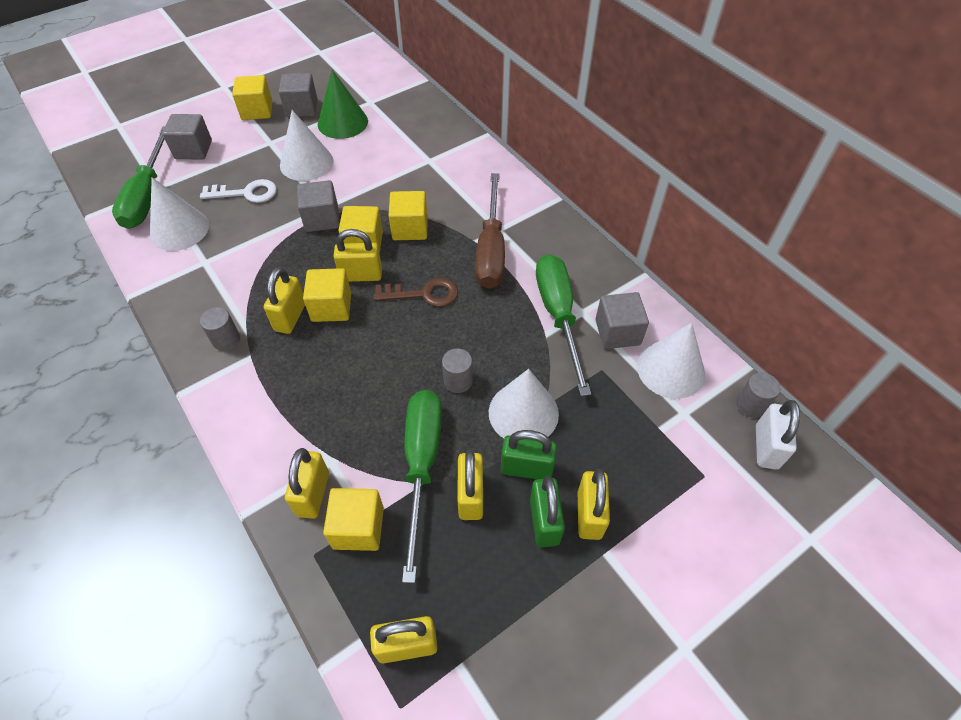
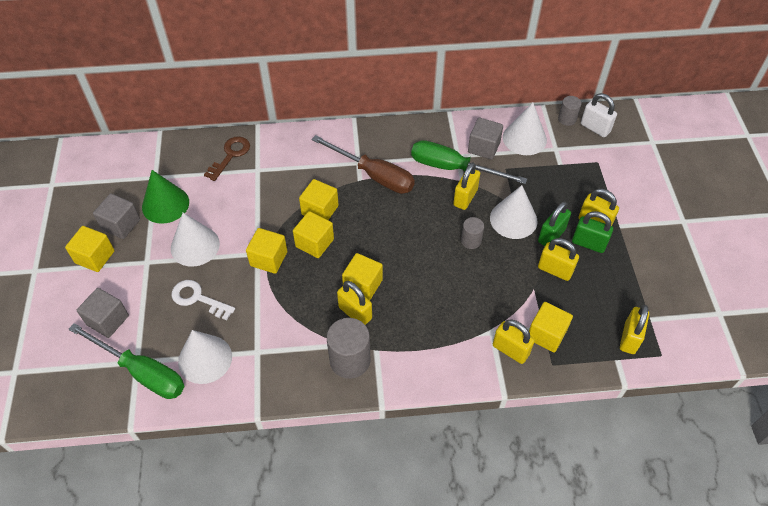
camera: 60 degrees left, 0 degrees up
white key [200,179,277,203] -> white key turned 90 degrees counterclockwise [172,280,235,320]
grey cylinder [200,307,240,351] -> grey cylinder [327,318,371,379], size x1.79
grey cube [297,180,340,232] -> yellow cube [246,228,287,274]
yellow padlock [333,229,382,282] -> yellow padlock moved to [453,162,480,210]
brown key [373,278,458,307] -> brown key moved to [204,136,250,181]
green screwdriver [402,390,442,583] -> none

